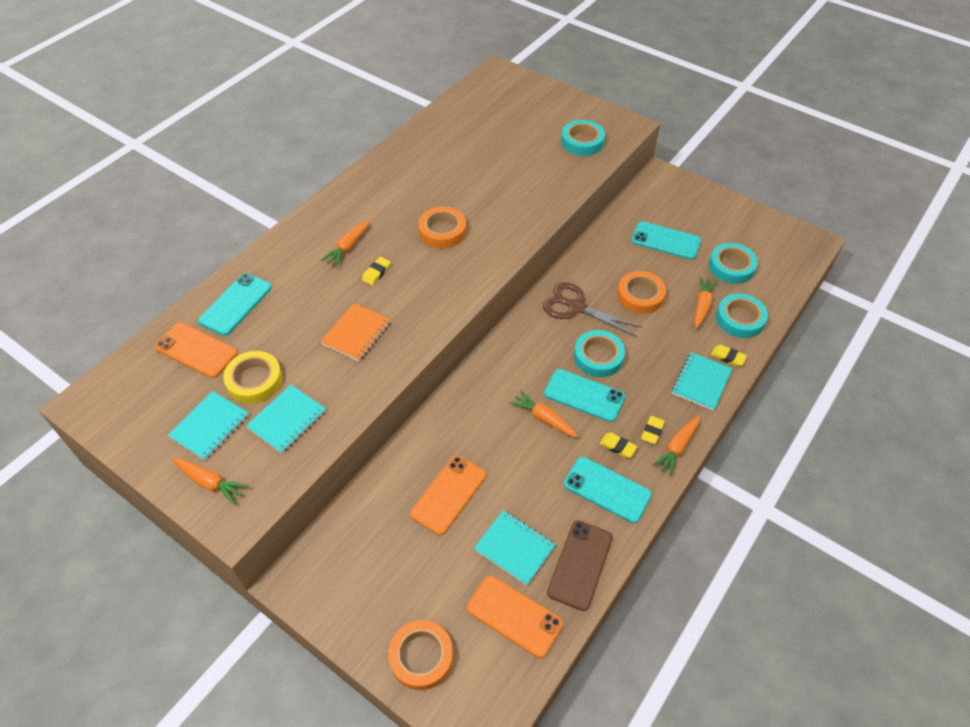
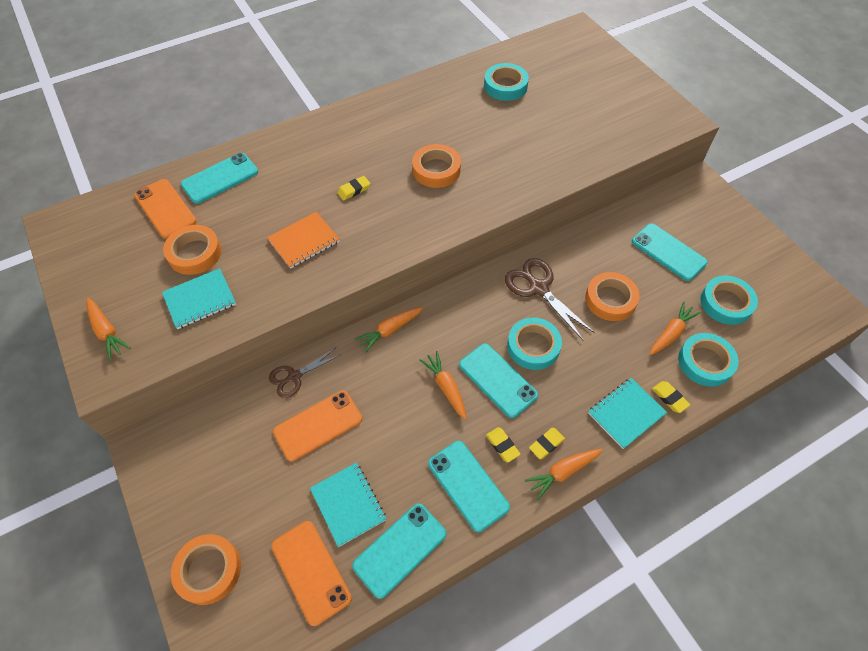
camera: 25 degrees right, 5 degrees up
turquoise notebook [168,391,249,460] -> none
yellow tape [223,351,283,404] -> orange tape [163,225,222,275]
orange carrot [321,220,370,267] -> orange carrot moved to [355,307,423,353]
brown phone [547,520,613,611] -> turquoise phone [352,503,446,599]
turquoise tape [561,120,605,156] -> turquoise tape moved to [484,63,529,101]
none -> brown scissors [269,348,340,398]

